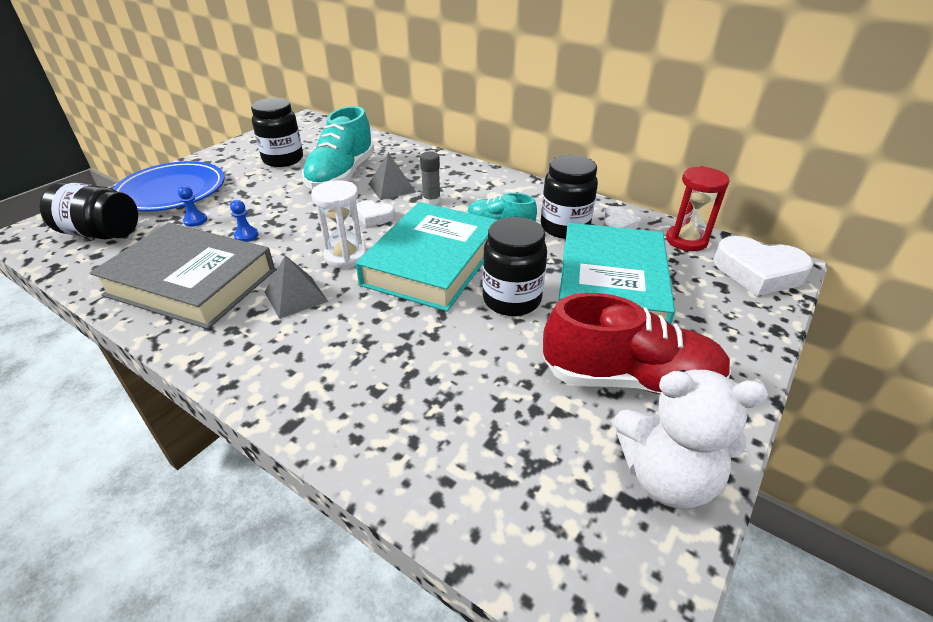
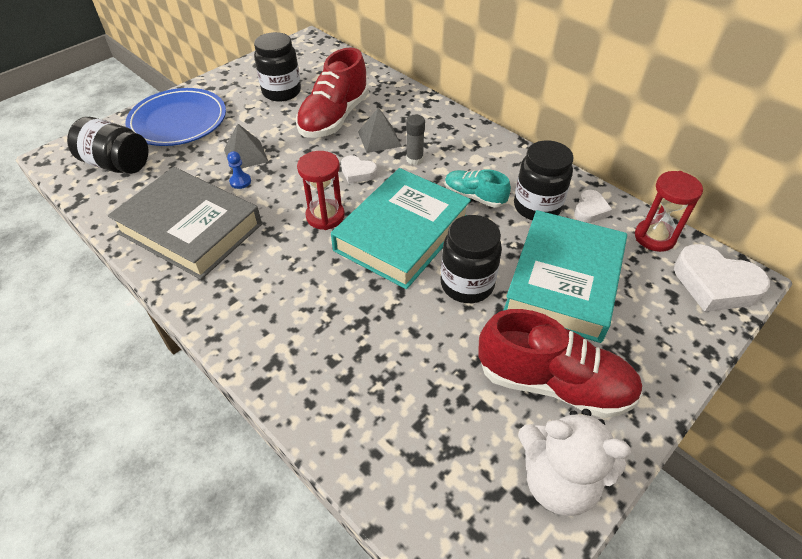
camera: 10 degrees right, 10 degrees up
blue pawn [178,186,207,227] -> none
grey pyramid [265,255,328,319] -> grey pyramid moved to [224,124,268,171]
turquoise shoe [302,106,374,189] -> red shoe [296,47,369,138]
white hourglass [311,180,367,269] -> red hourglass [297,151,345,230]

